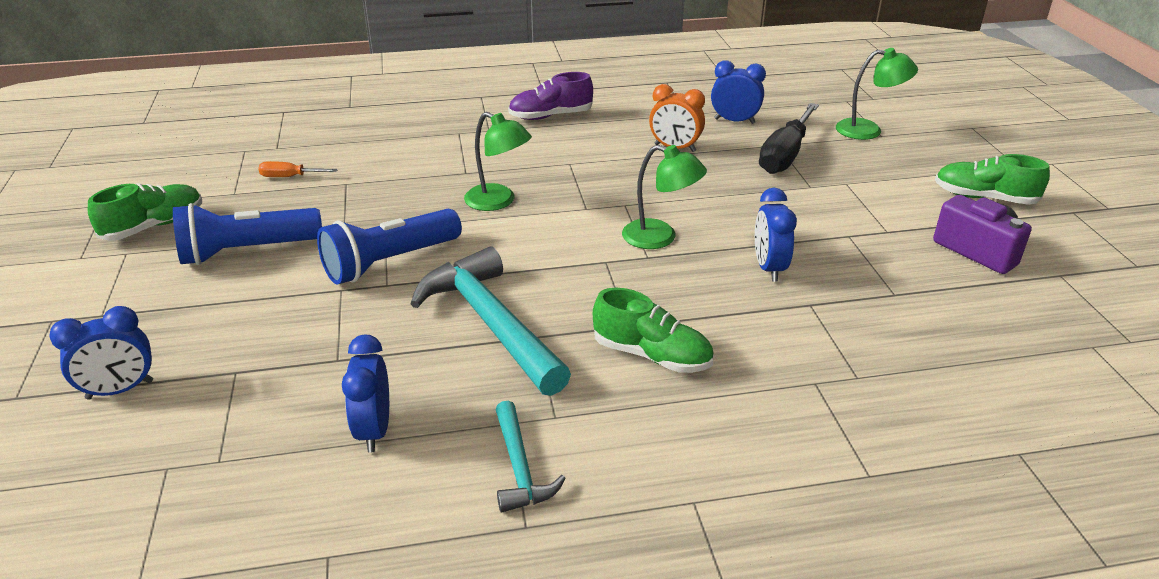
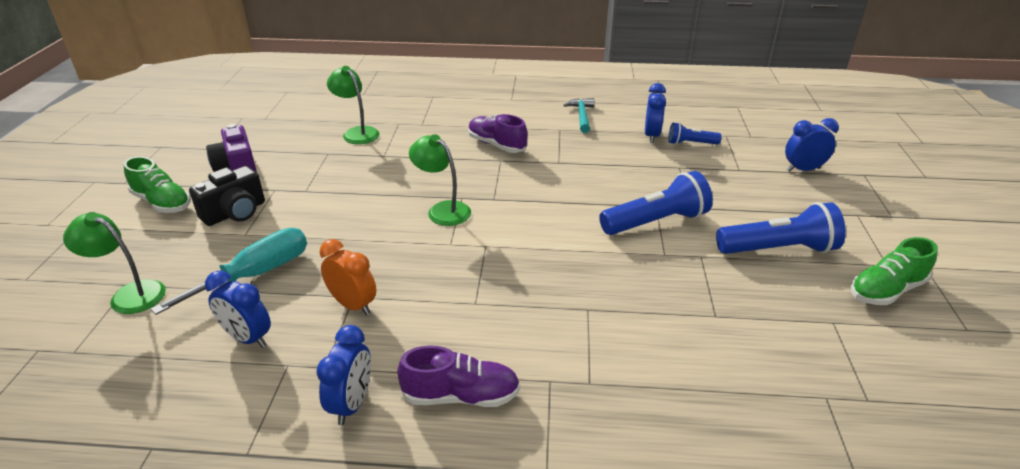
camera: 165 degrees left, 0 degrees up
orange screwdriver [258,161,338,177] -> none
turquoise hammer [410,246,571,396] -> none
green lamp [464,112,532,211] -> green lamp moved to [327,66,380,144]
green shoe [593,288,714,373] -> purple shoe [468,114,527,153]
blue clock [755,188,797,282] -> blue clock moved to [316,325,371,425]
black screwdriver [759,103,819,174] -> turquoise screwdriver [151,228,307,315]
none -> black camera [189,166,265,226]
none -> blue flashlight [668,122,722,145]

